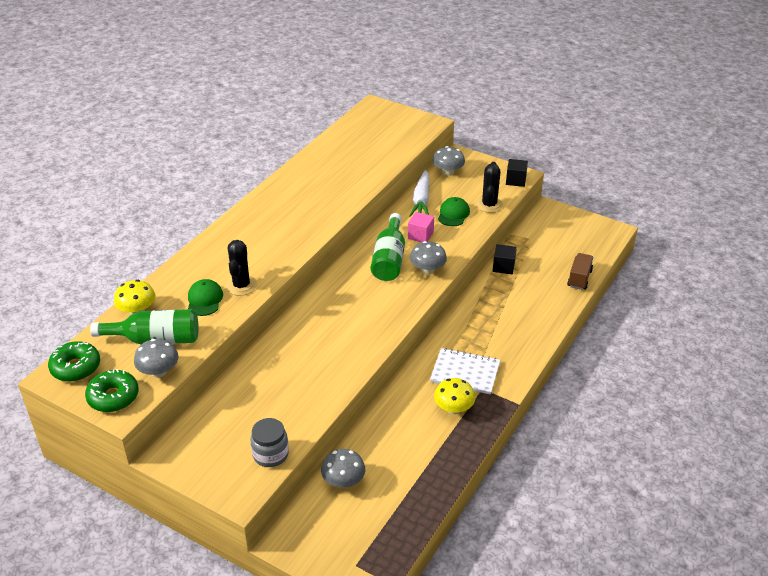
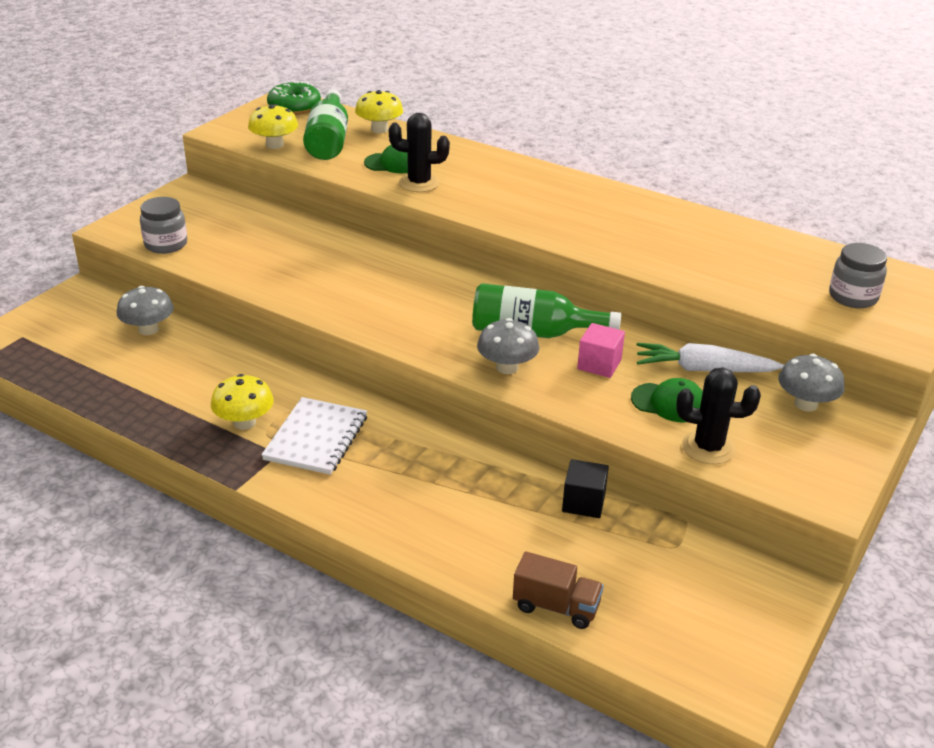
camera: 90 degrees right, 5 degrees down
green donut [85,369,139,412] -> none
grey mushroom [134,339,179,378] -> yellow mushroom [248,104,298,149]
black cube [506,159,528,187] -> none
none -> grey jar [829,243,887,308]

